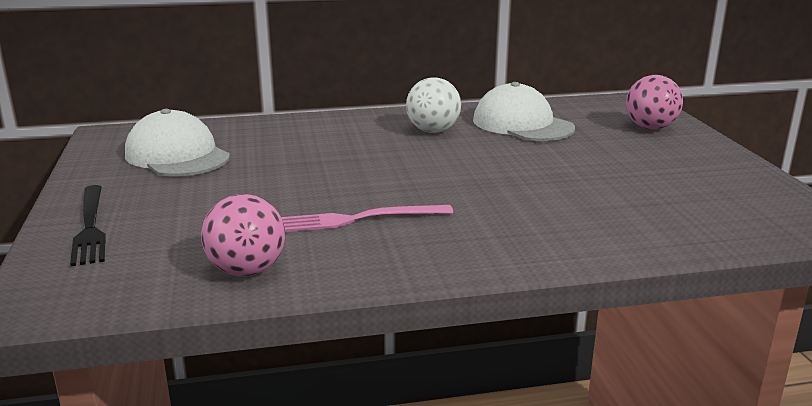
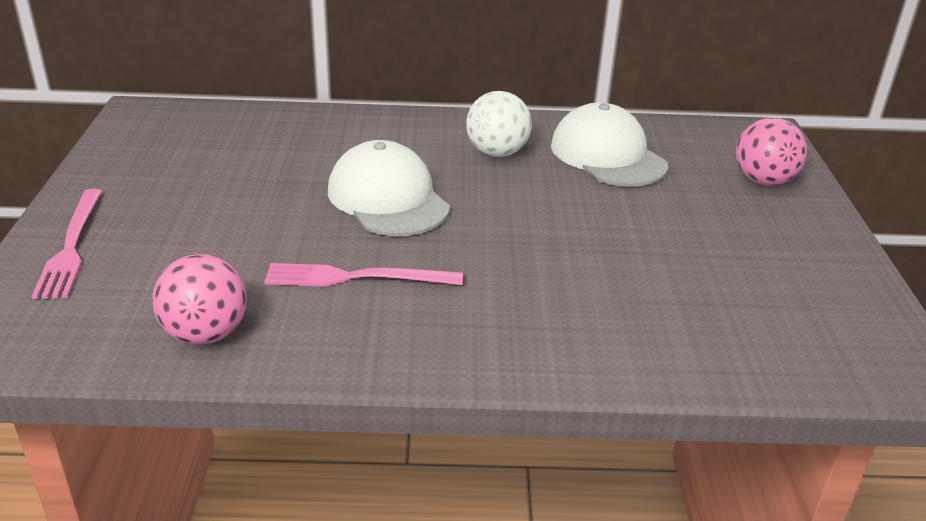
camera: 10 degrees right, 10 degrees up
black fork [70,185,106,266] -> pink fork [31,189,102,299]
white cap [125,109,230,176] -> white cap moved to [328,140,450,236]

